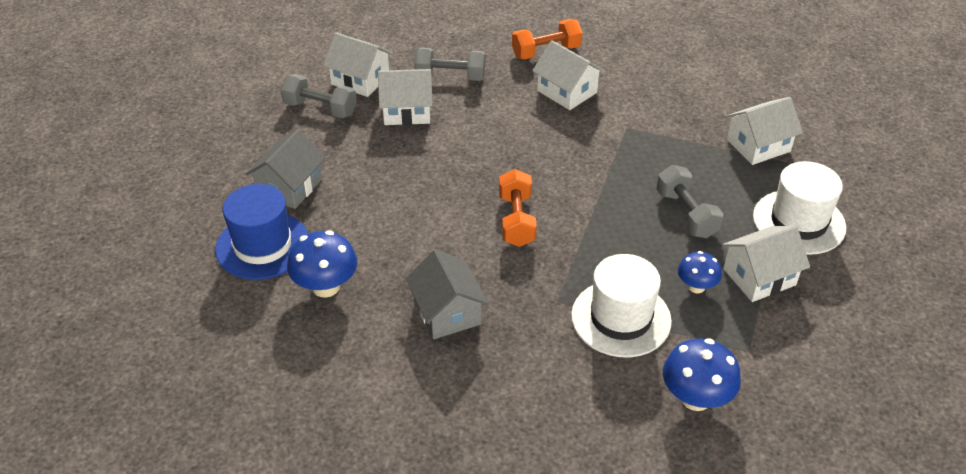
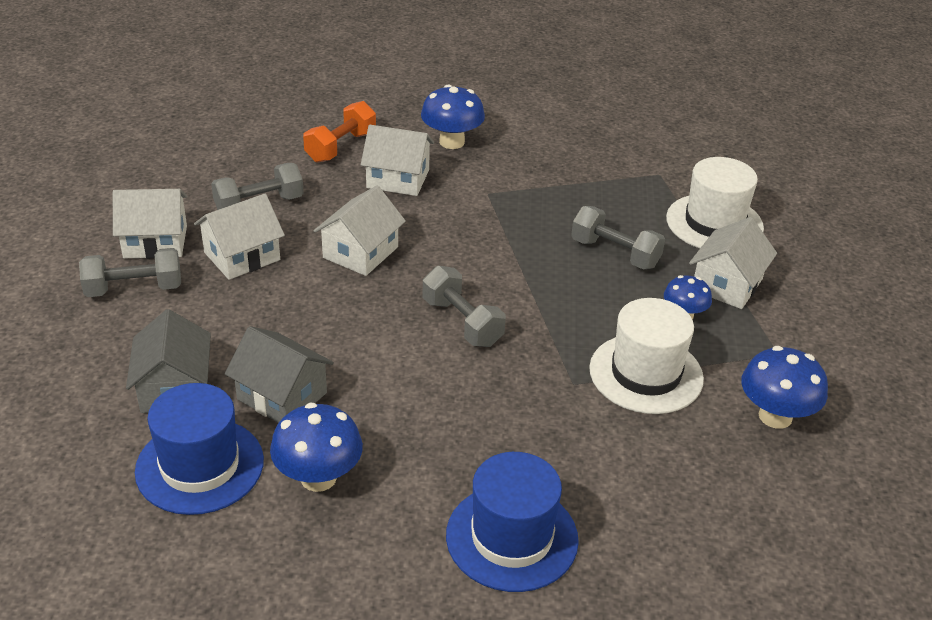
camera: 35 degrees left, 5 degrees down
grey house [406,249,489,339] -> grey house moved to [225,326,334,423]
orange dumbbell [499,169,537,247] -> grey dumbbell [423,266,506,347]
white house [726,97,803,165] -> white house moved to [314,185,406,276]
none -> blue mushroom [421,85,485,149]
none -> blue hat [446,452,579,592]

